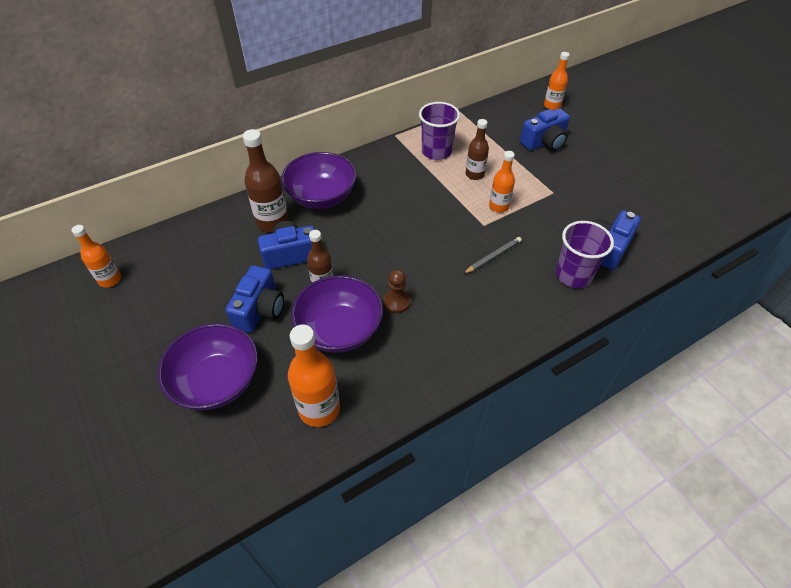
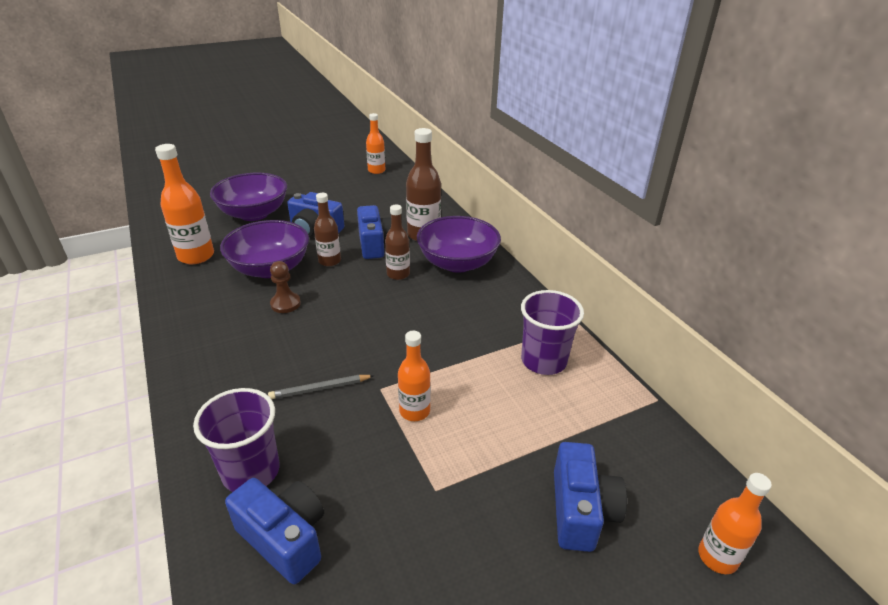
camera: 95 degrees right, 15 degrees down
grey pencil [463,237,522,274] -> grey pencil turned 105 degrees clockwise [268,375,375,399]
brown bottle [466,119,489,180] -> brown bottle moved to [385,205,410,280]
blue camera [520,108,570,151] -> blue camera turned 150 degrees counterclockwise [554,442,627,552]

